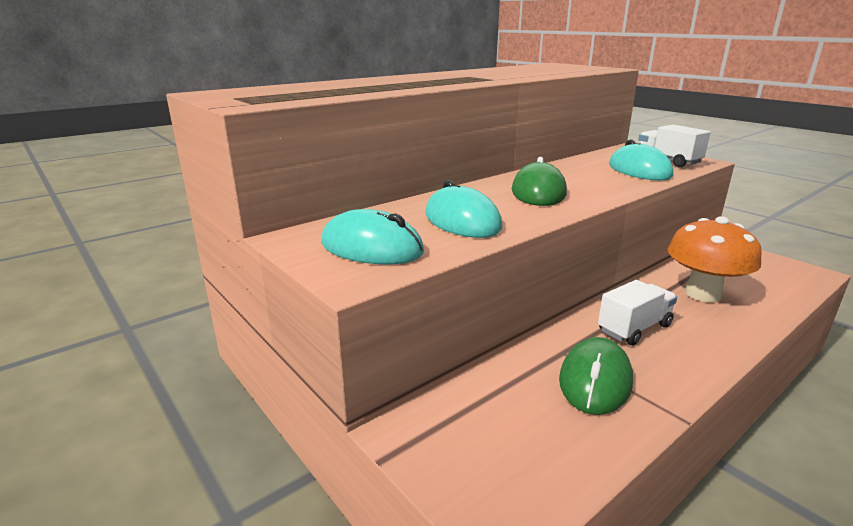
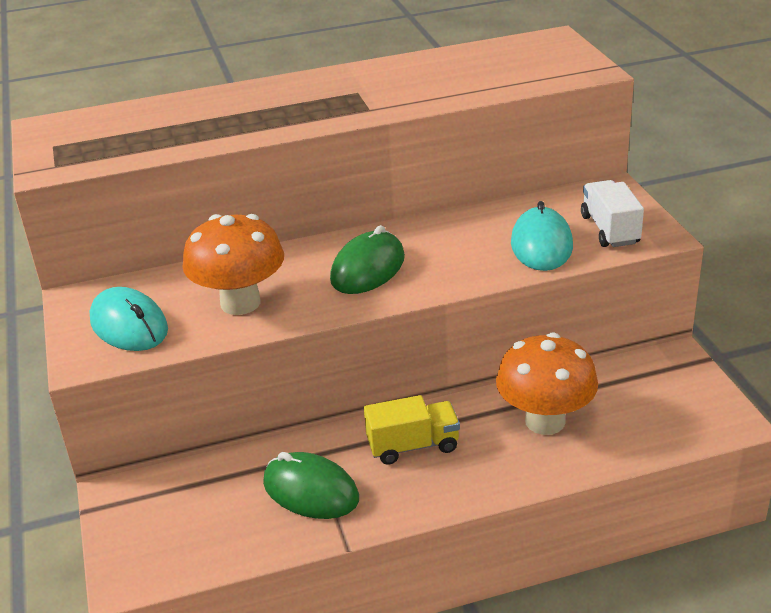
camera: 25 degrees right, 10 degrees up
turquoise mouse [426,180,502,238] -> orange mushroom [183,214,284,315]
green mouse [559,337,633,415] -> green mouse turned 75 degrees clockwise [263,452,359,519]
white truck [598,280,677,345] -> yellow truck [364,395,460,465]

